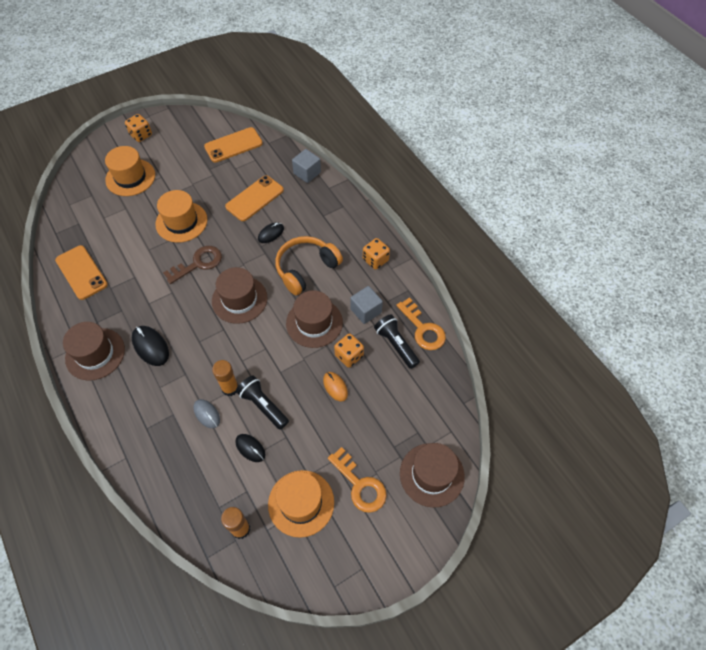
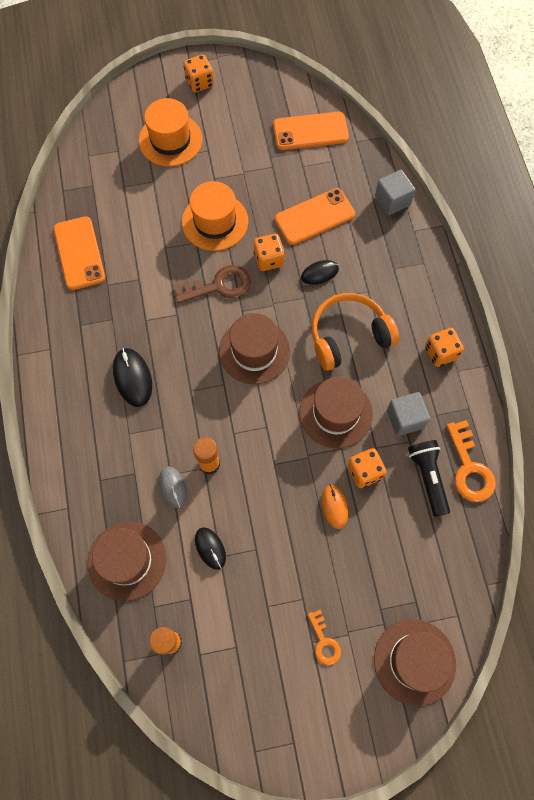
camera: 20 degrees right, 10 degrees up
brown hat [63,322,125,381] -> brown hat moved to [88,521,166,601]
black flashlight [236,375,289,430] -> none
orange hat [268,470,334,538] -> none
orange key [328,447,387,513] -> orange key [308,610,341,665], size x0.59
none -> orange dice [254,234,285,271]

